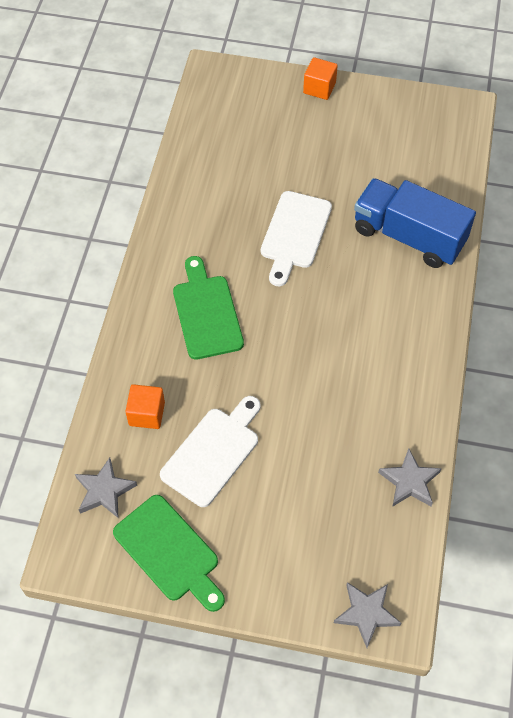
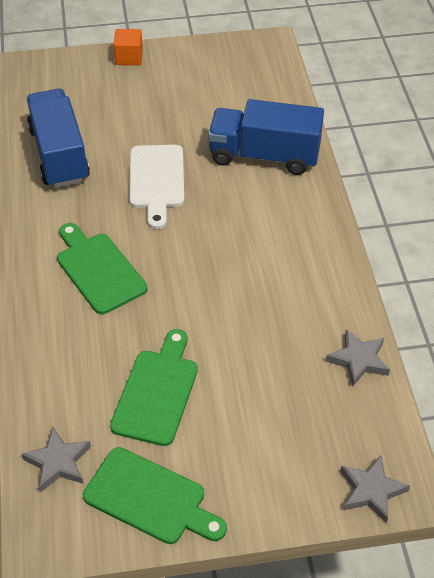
camera: 20 degrees left, 10 degrees down
orange cube [125,384,165,429] -> none
white cutting board [160,396,260,507] -> green cutting board [110,329,198,446]
none -> blue truck [26,89,90,188]

